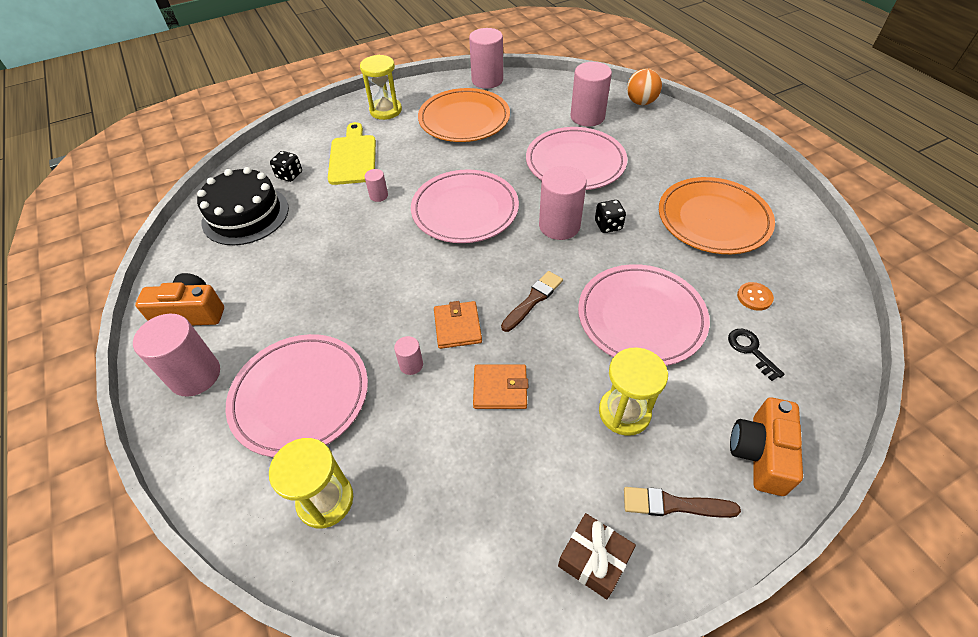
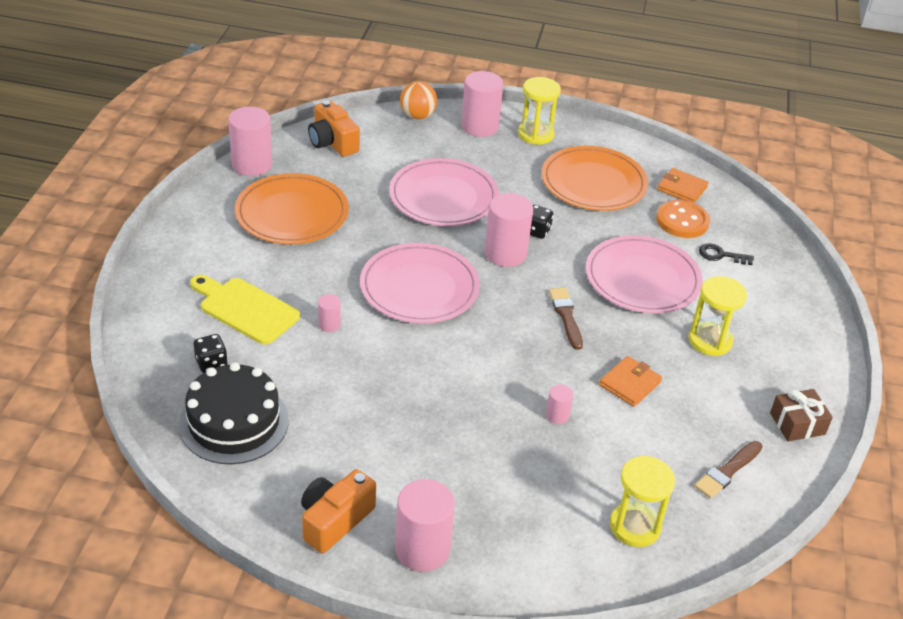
camera: 55 degrees left, 10 degrees down
pink plate [226,334,368,457] -> none
yellow hourglass [360,55,402,120] -> yellow hourglass moved to [518,77,561,145]
orange wallet [434,301,482,349] -> orange wallet moved to [657,168,709,203]
pink cylinder [571,62,612,127] -> pink cylinder moved to [461,71,503,137]
brown brush [624,487,741,518] -> brown brush moved to [694,441,763,499]
orange camera [730,397,803,496] -> orange camera moved to [308,100,360,157]
orange button [737,282,774,311] -> orange button [656,200,710,238], size x1.79

